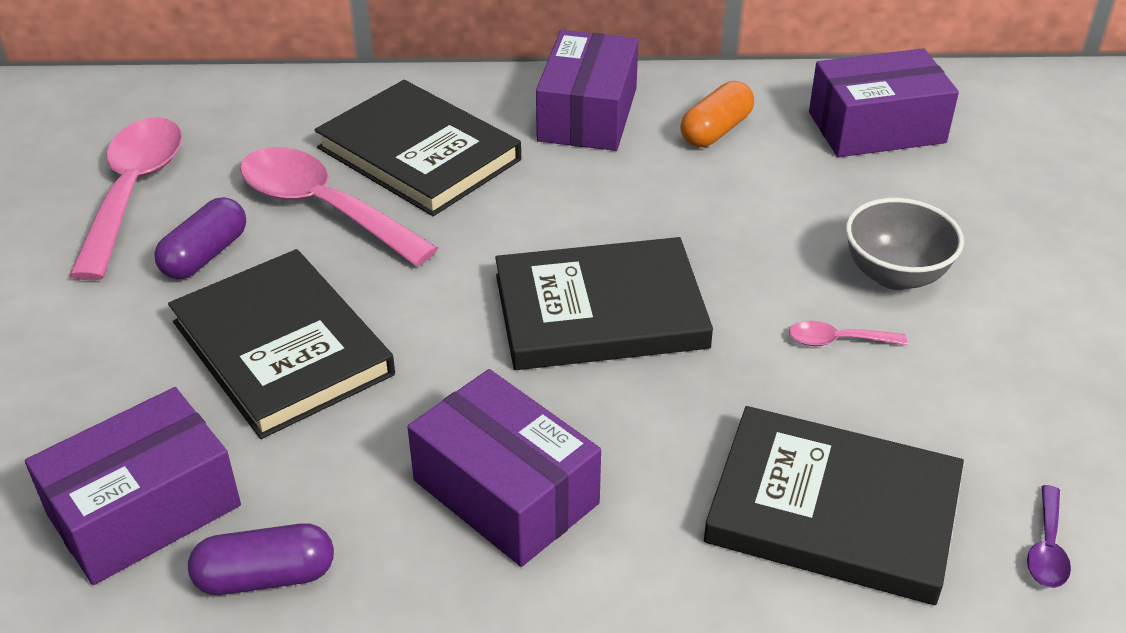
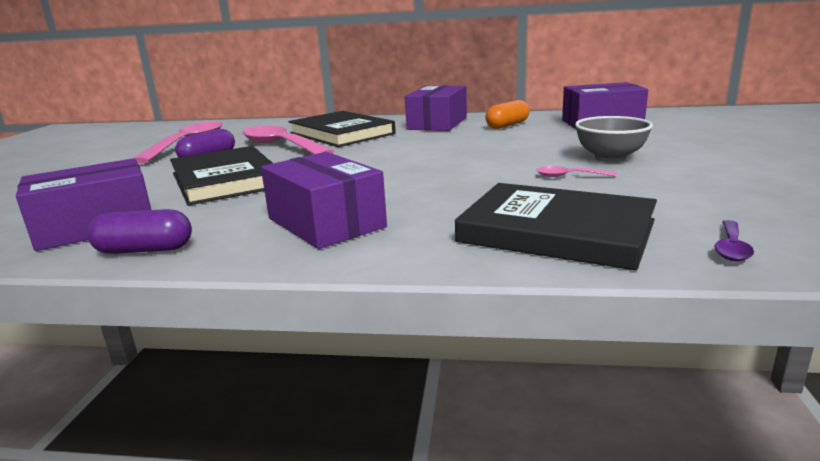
camera: 10 degrees right, 20 degrees down
black book [495,237,713,370] -> none

